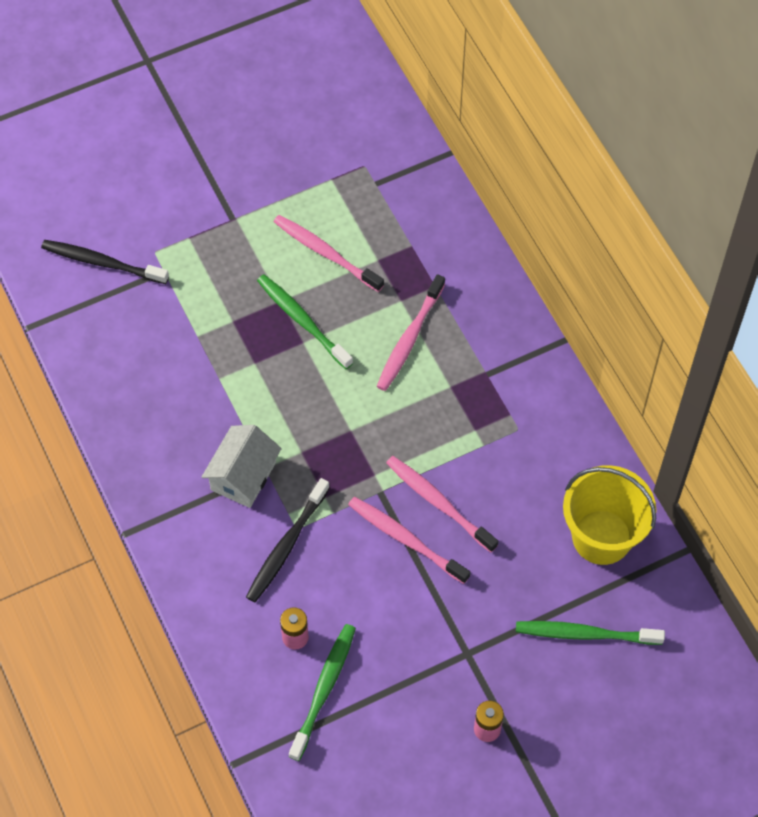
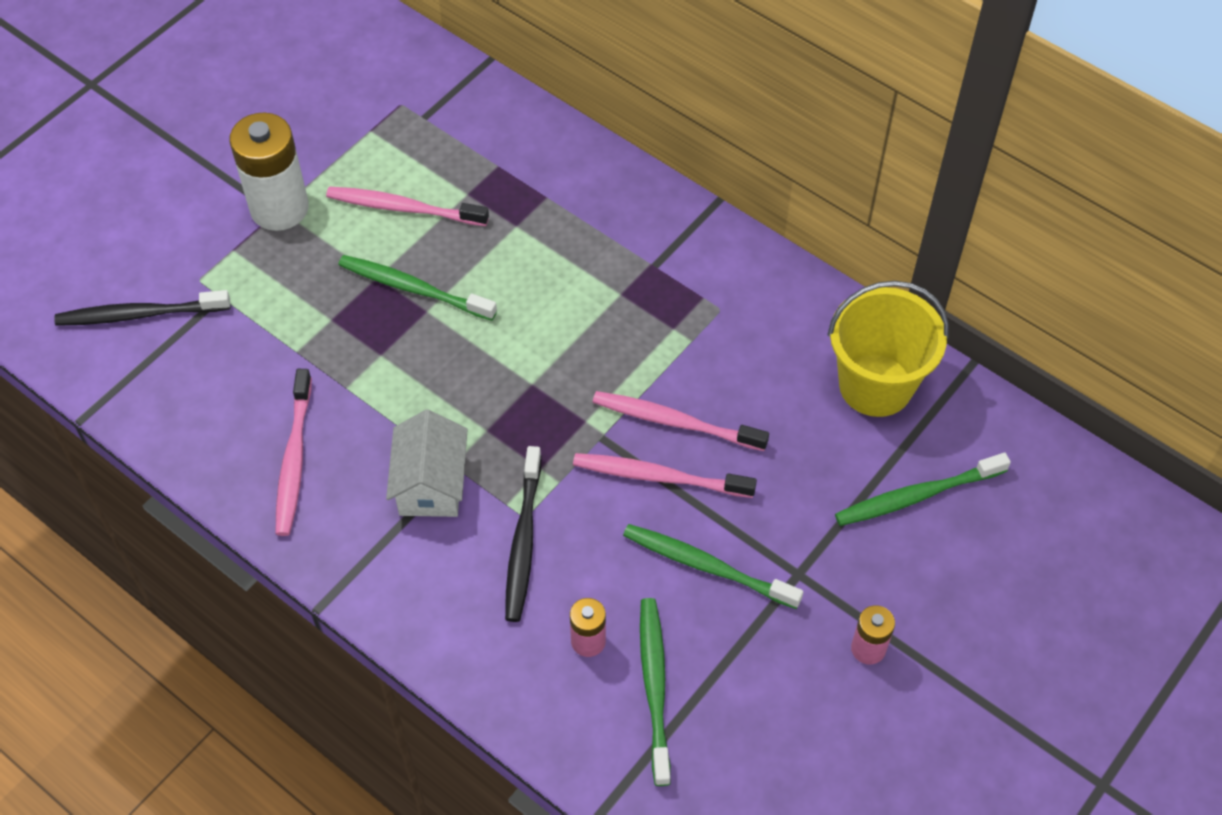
camera: 25 degrees left, 5 degrees down
pink toothbrush [377,274,445,391] -> pink toothbrush moved to [275,369,312,536]
none -> white battery [229,113,309,231]
none -> green toothbrush [623,524,803,609]

